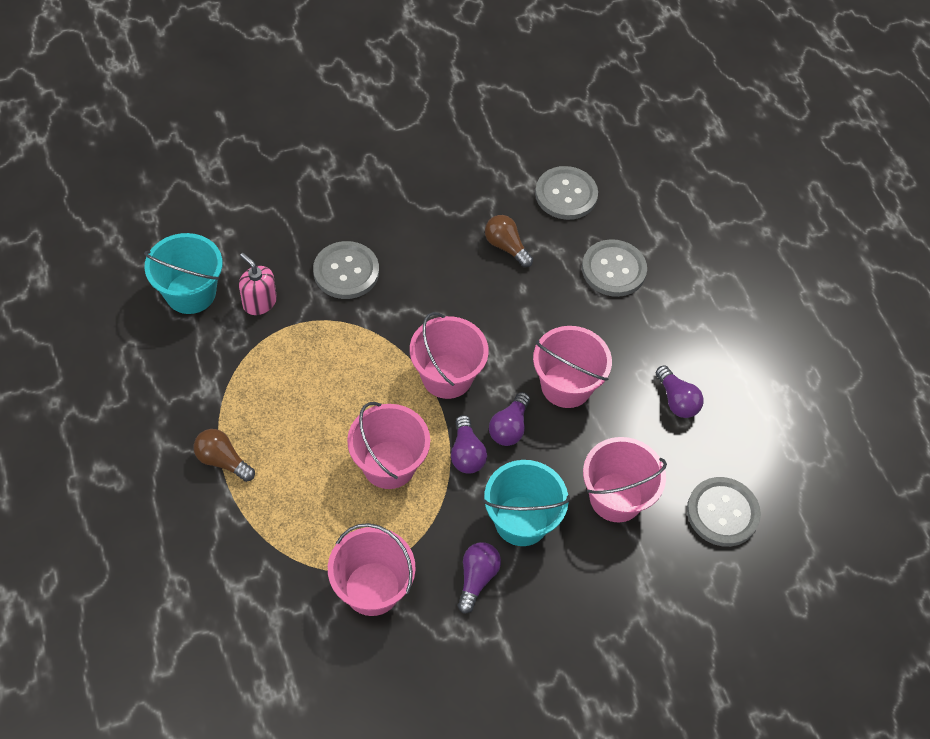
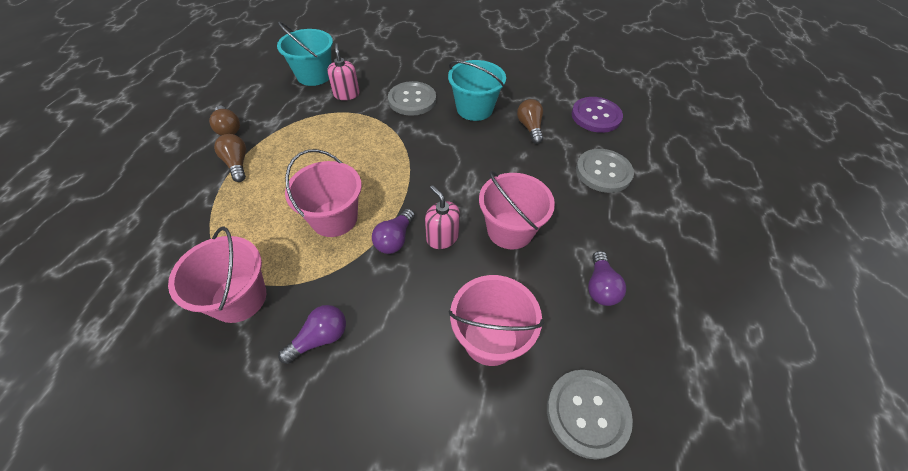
camera: 35 degrees right, 5 degrees down
pink bucket [410,312,489,399] -> none
turquoise bucket [483,460,570,546] -> turquoise bucket moved to [448,60,506,121]
purple light bulb [489,392,530,446] -> pink soap dispenser [425,185,460,249]
grey button [535,166,598,220] -> purple button [572,97,623,133]
none -> brown light bulb [209,106,240,135]

